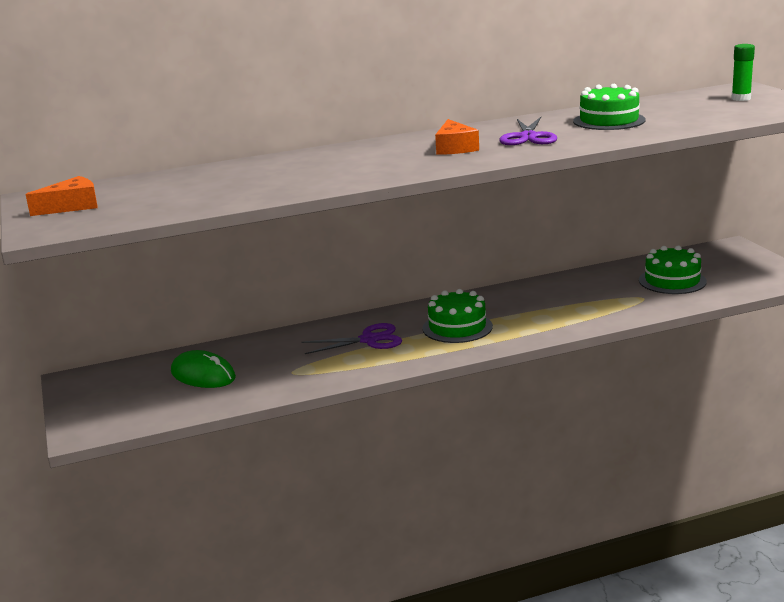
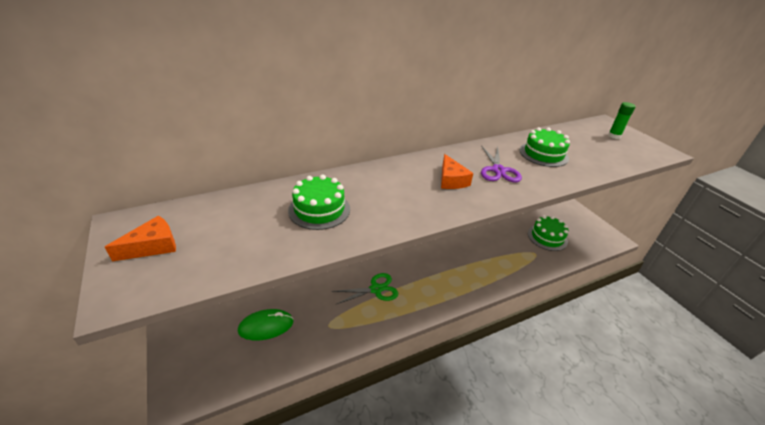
camera: 10 degrees left, 15 degrees up
green mouse [171,350,236,388] -> green mouse turned 45 degrees counterclockwise [238,309,294,340]
purple scissors [302,323,402,354] -> green scissors [332,273,398,305]
green cake [422,289,493,343] -> green cake moved to [288,175,350,230]

